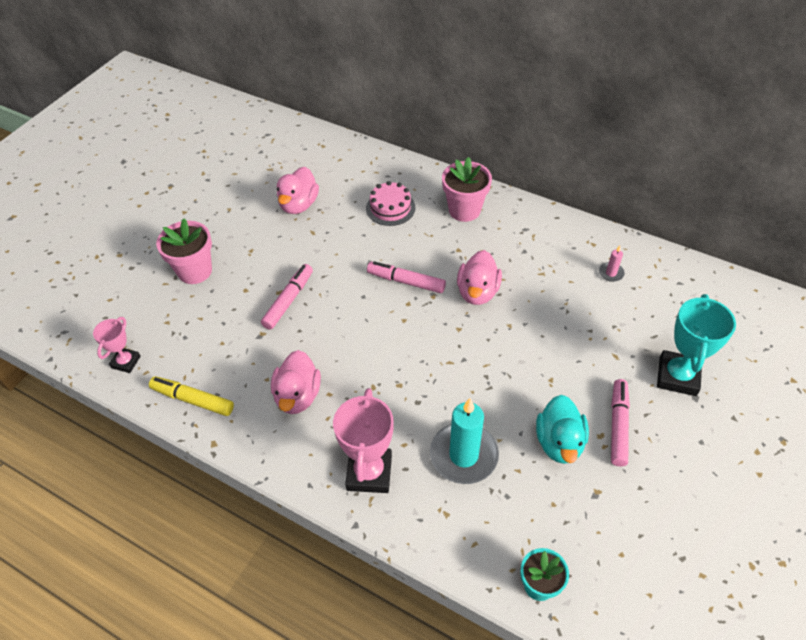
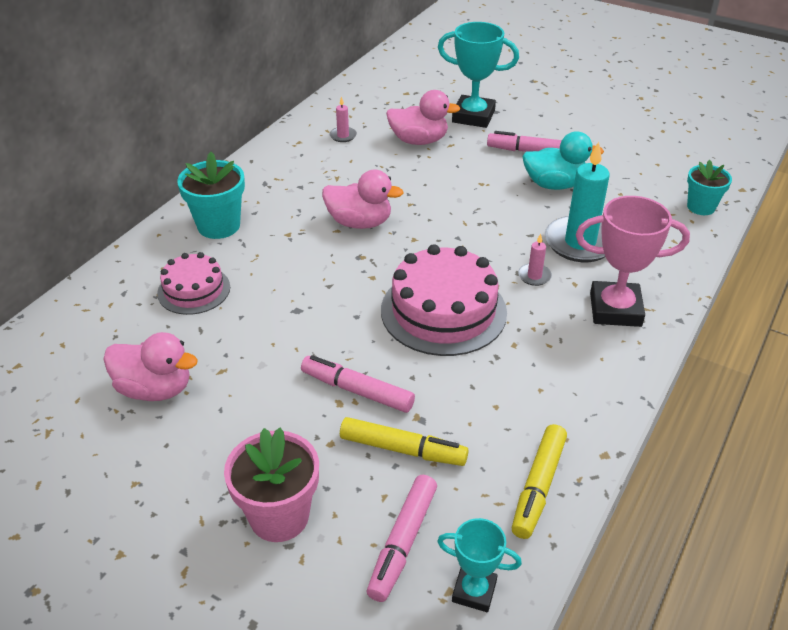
camera: 90 degrees left, 10 degrees down
pink trophy [93,317,141,373] -> turquoise trophy [437,518,522,612]
pink duck [271,350,321,414] -> pink duck moved to [386,90,461,145]
pink marker [367,261,446,293] -> pink marker moved to [367,475,437,602]
pink flower pot [442,157,492,222] -> turquoise flower pot [177,152,245,239]
none -> yellow marker [340,417,469,466]
none -> pink cake [381,244,507,356]
none -> pink candle [518,234,552,286]

